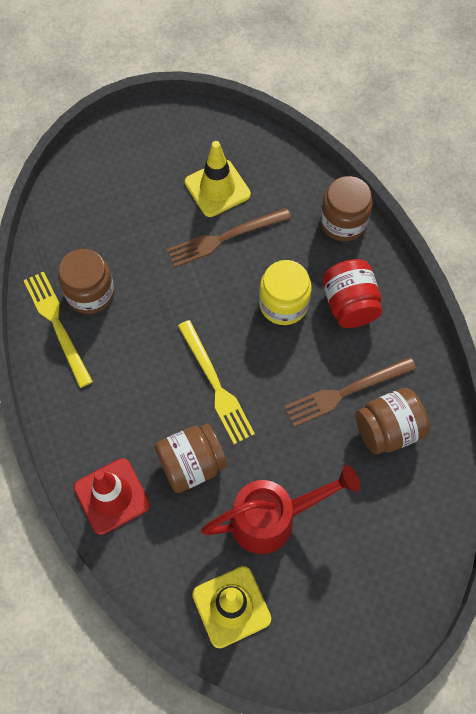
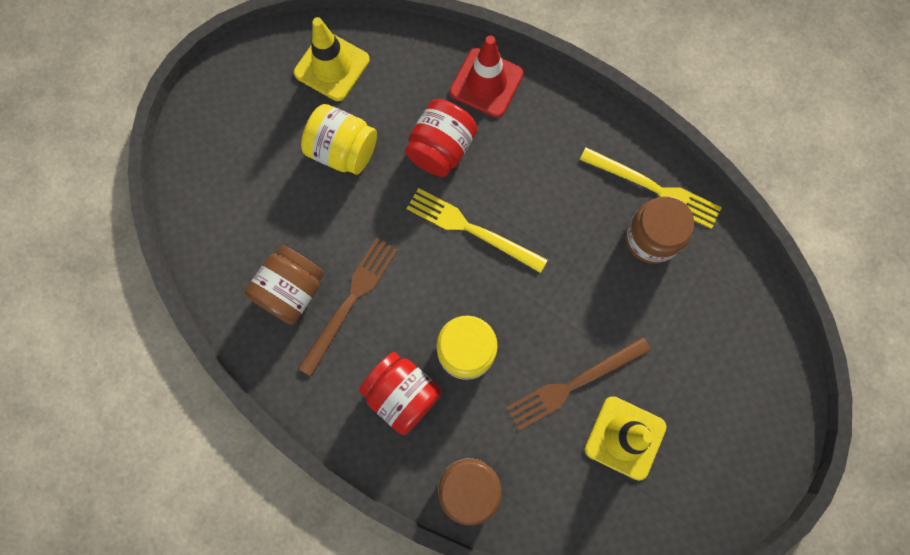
camera: 145 degrees right, 10 degrees up
brown jar [155,423,227,493] -> red jar [405,99,477,177]
brown fork [167,208,291,267] -> brown fork turned 150 degrees counterclockwise [506,337,651,431]
red watering can [201,465,360,554] -> yellow jar [301,104,377,175]

